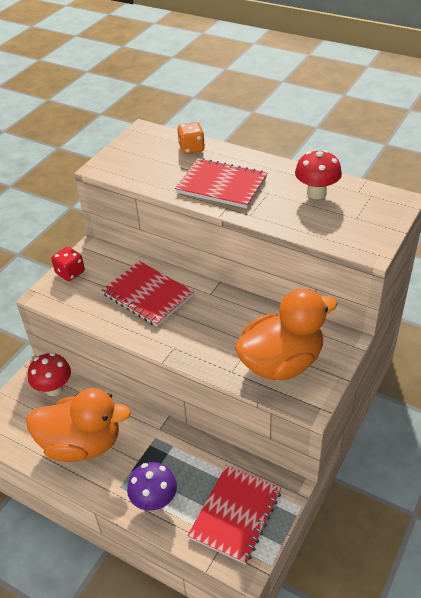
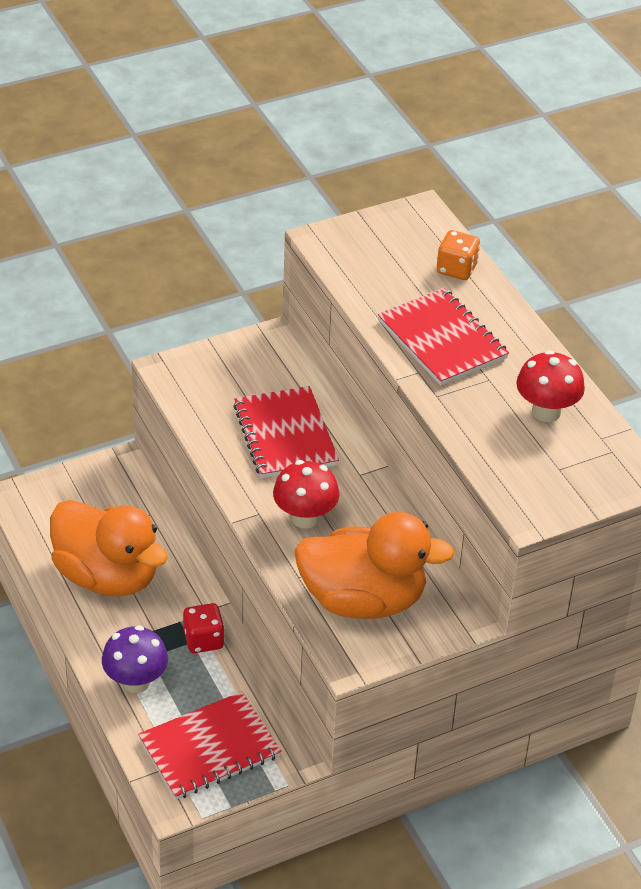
camera: 30 degrees right, 0 degrees up
red mushroom [28,353,71,396] -> red mushroom moved to [273,460,339,528]
red dice [51,247,85,281] -> red dice moved to [183,603,224,653]

